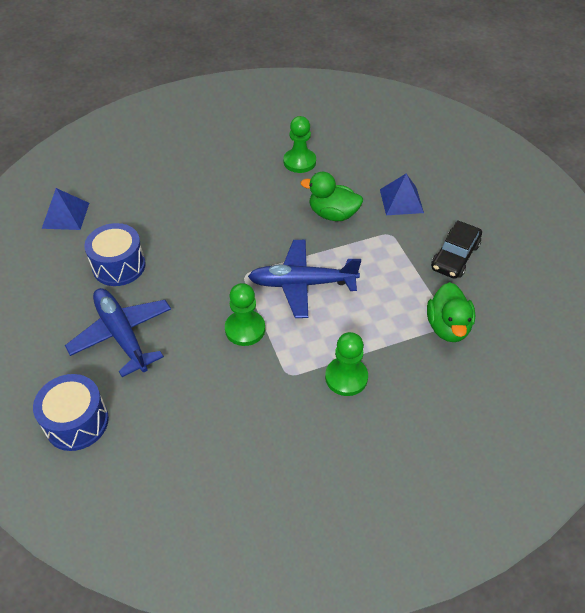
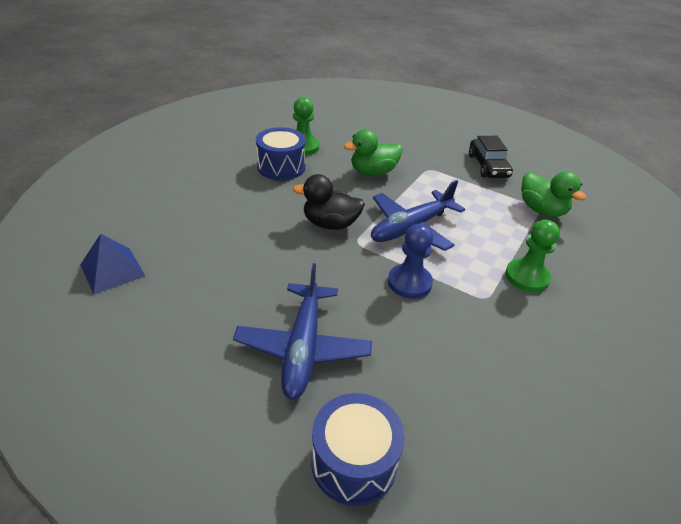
camera: 40 degrees left, 10 degrees down
blue plane [65,288,171,377] -> blue plane turned 105 degrees counterclockwise [233,263,372,400]
blue drum [84,223,146,286] -> blue drum moved to [256,127,306,180]
green pawn [225,283,265,346] -> blue pawn [388,224,433,299]
blue pyramid [380,174,424,215] -> none
none -> black duck [293,174,365,230]

